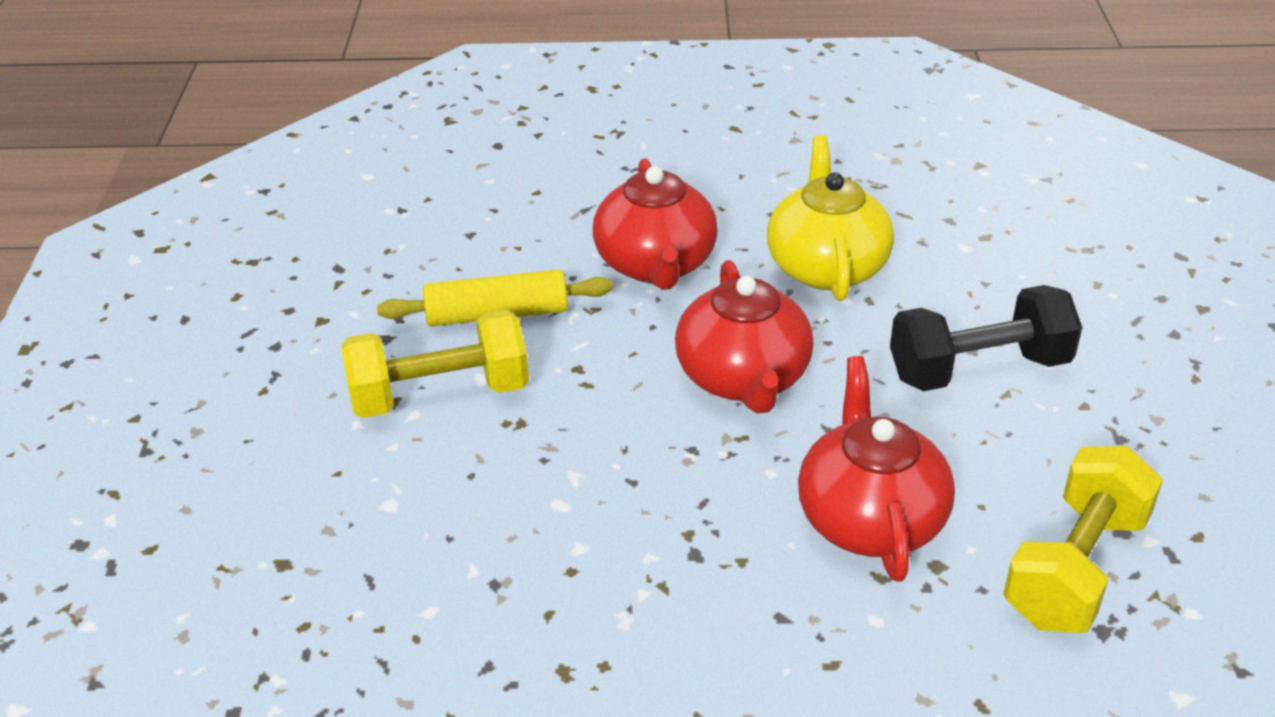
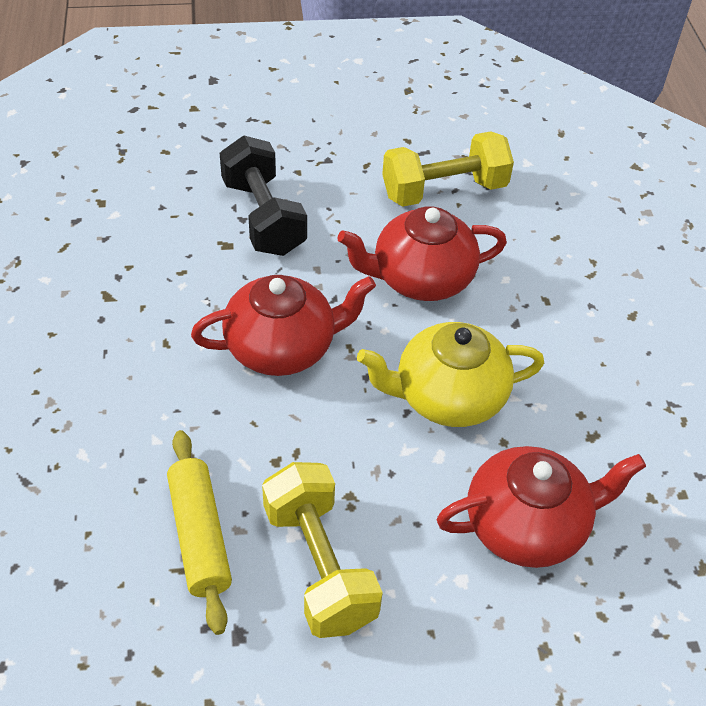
camera: 100 degrees left, 10 degrees up
red teapot [593,158,718,290] -> red teapot moved to [436,446,646,568]
yellow teapot [767,135,894,301] -> yellow teapot moved to [357,322,544,427]
yellow dumbbell [1003,446,1163,633] -> yellow dumbbell turned 45 degrees counterclockwise [382,131,514,207]

